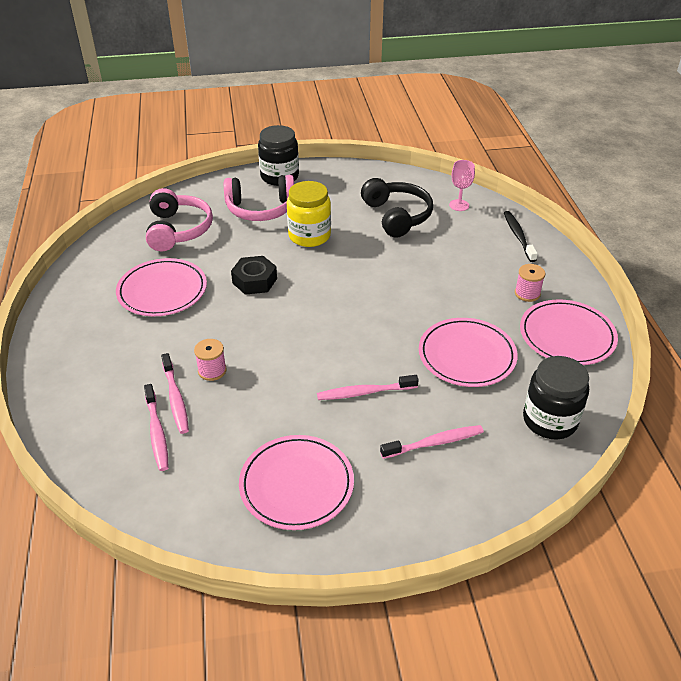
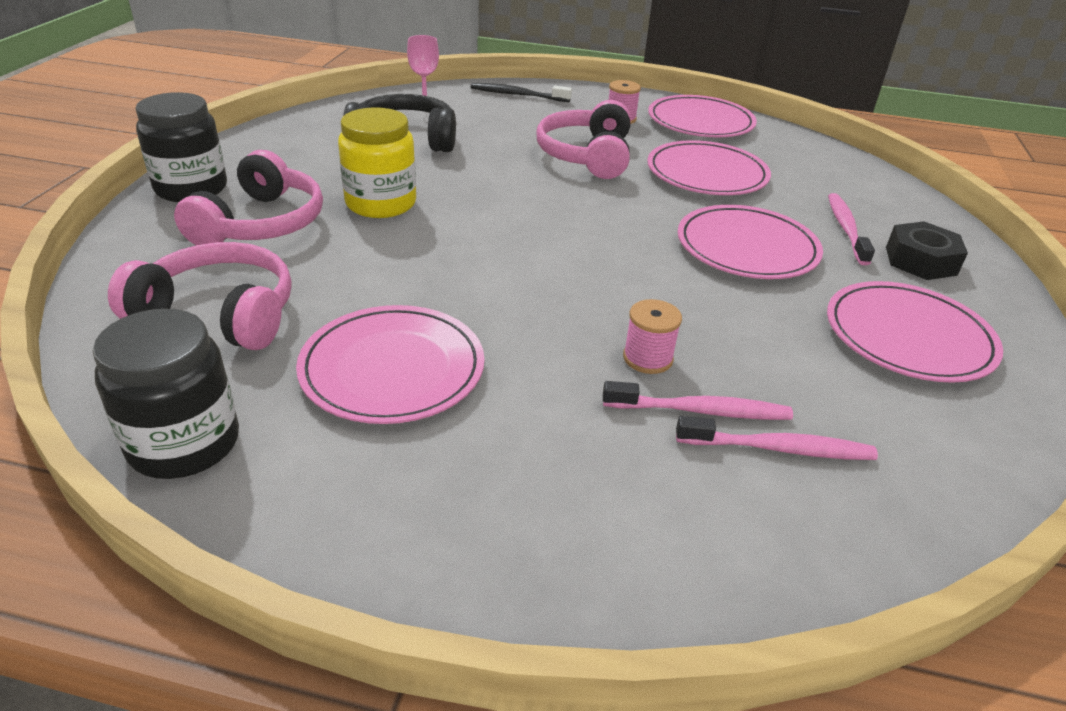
camera: 70 degrees left, 5 degrees down
black nut [231,256,277,295] -> black nut moved to [886,221,968,280]
pink toothbrush [317,375,419,400] -> pink plate [678,205,823,279]
black jar [523,356,589,439] -> black jar moved to [93,308,239,479]
none -> pink headphones [536,100,630,179]

